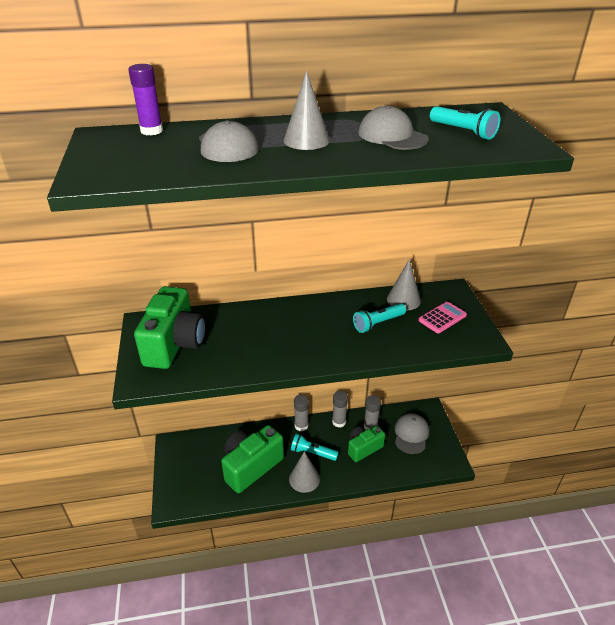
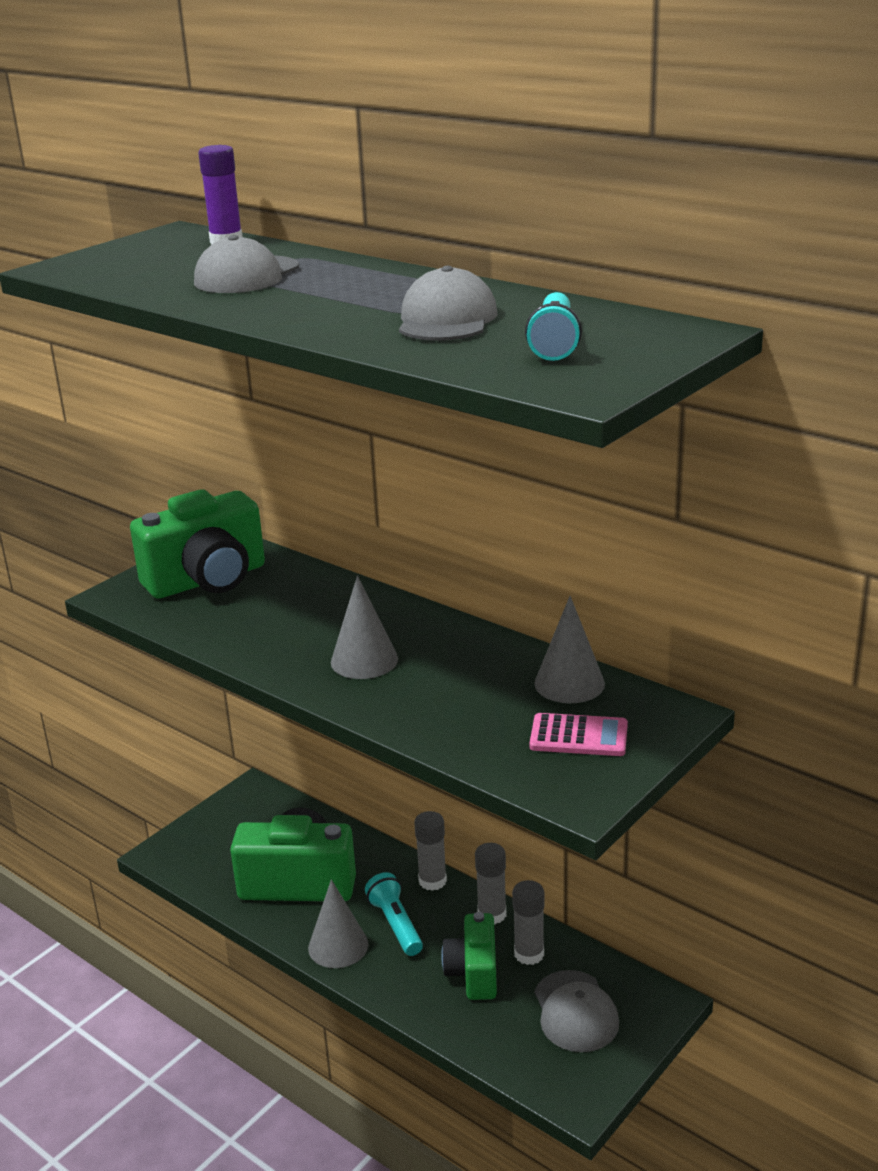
camera: 50 degrees right, 10 degrees down
grey cone [283,71,330,150] -> grey cone moved to [331,575,398,679]
green camera [348,426,385,462] -> green camera turned 105 degrees counterclockwise [441,912,497,1000]
turquoise flashlight [353,303,406,333] -> none
grey cap [395,413,429,454] -> grey cap turned 105 degrees clockwise [534,970,619,1052]

